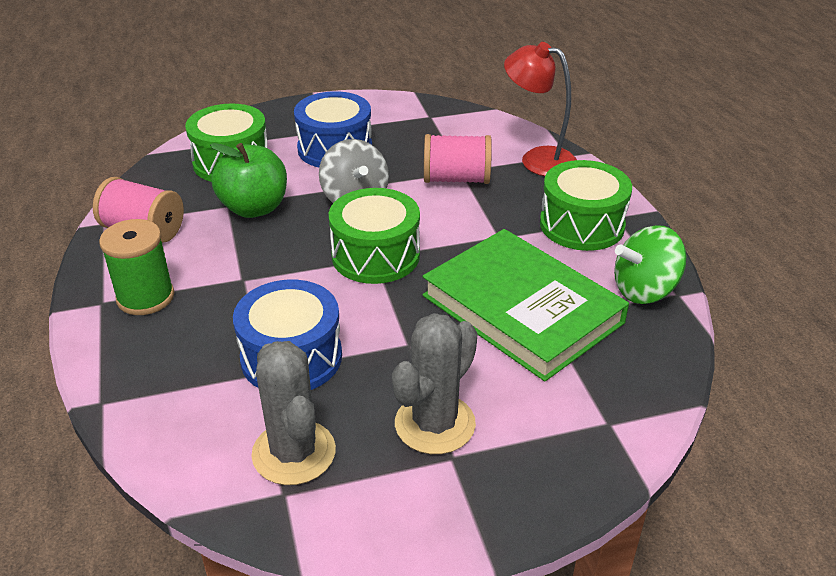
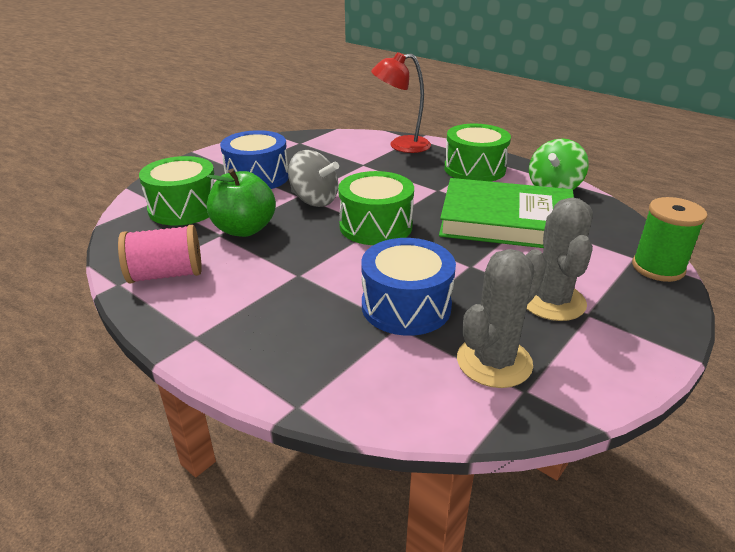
camera: 35 degrees left, 5 degrees down
green spool [99,219,174,315] -> green spool moved to [632,197,707,282]
grey cactus [251,341,336,485] -> grey cactus turned 75 degrees counterclockwise [457,249,547,388]
pink spool [424,134,492,184] -> none

